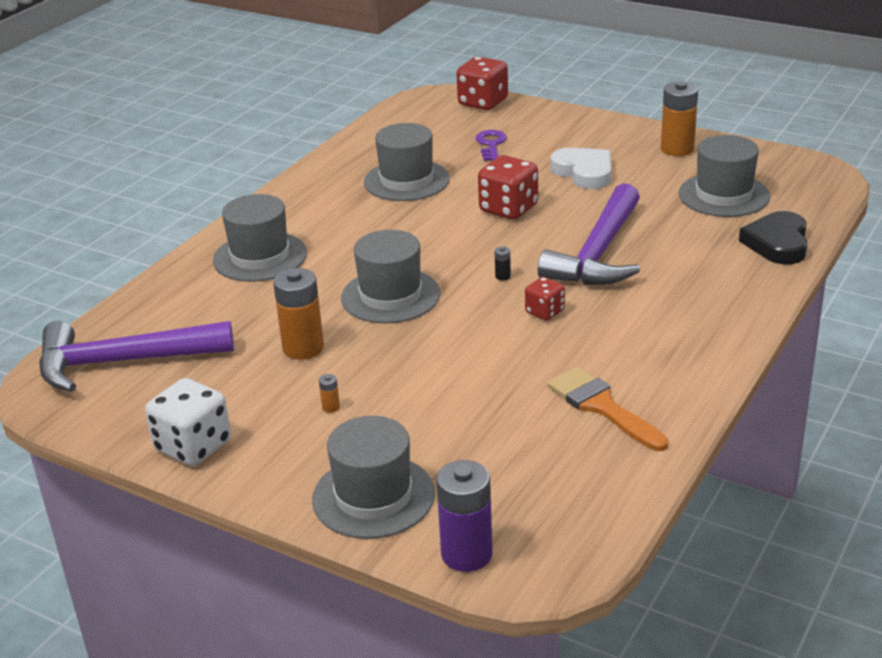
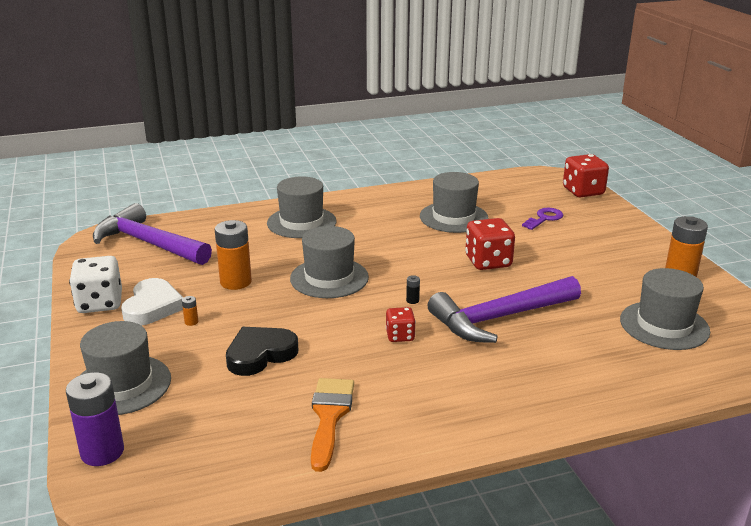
camera: 40 degrees right, 5 degrees down
white heart [550,148,611,189] -> white heart moved to [121,278,183,325]
black heart [739,211,808,264] -> black heart moved to [226,327,298,376]

